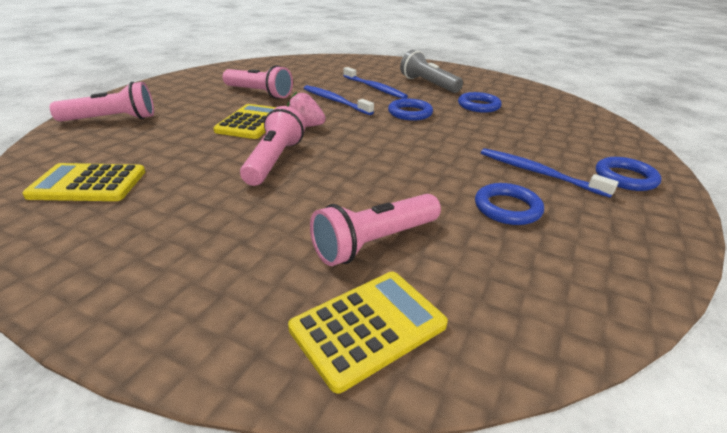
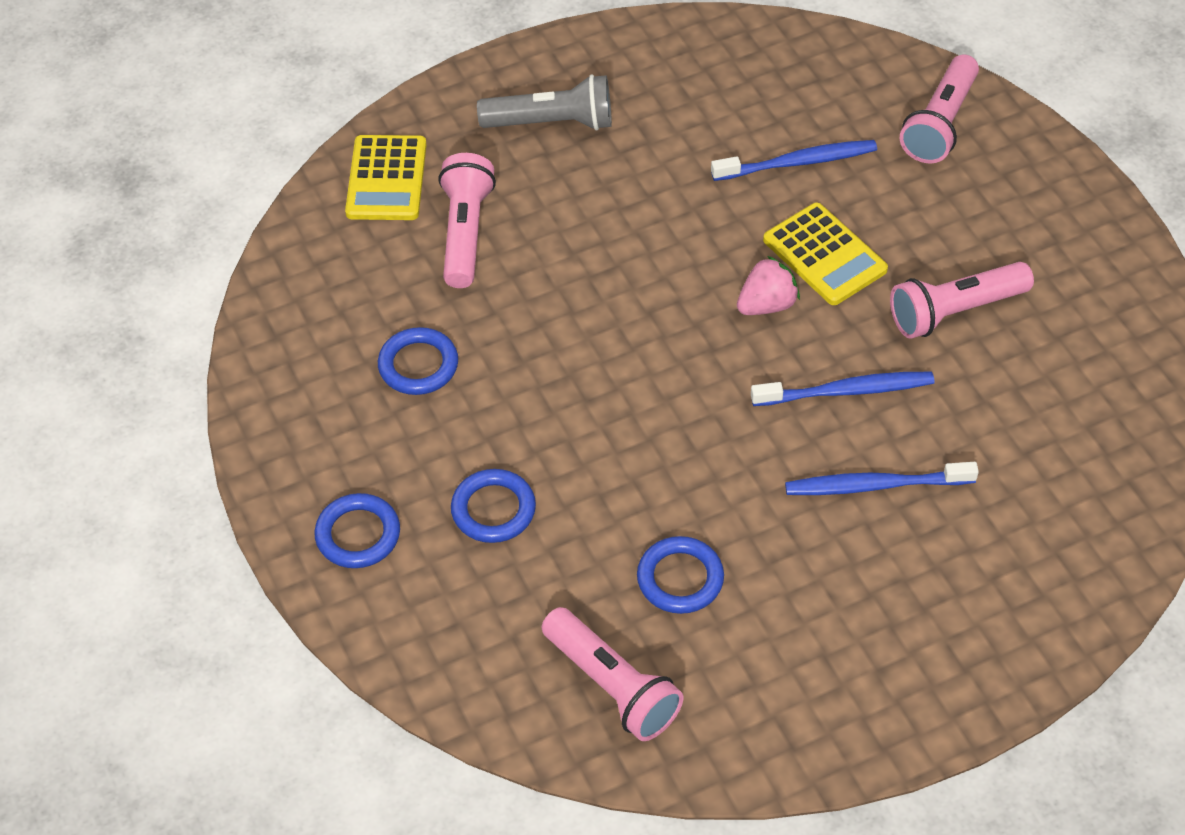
camera: 130 degrees right, 20 degrees up
yellow calculator [22,163,145,201] -> none
pink flashlight [240,106,305,186] -> pink flashlight moved to [542,607,684,741]
blue ring [388,99,433,121] -> blue ring moved to [451,469,536,543]
grey flashlight [400,50,463,93] -> grey flashlight moved to [477,74,612,130]
blue toothbrush [481,148,618,198] -> blue toothbrush moved to [711,140,877,181]

